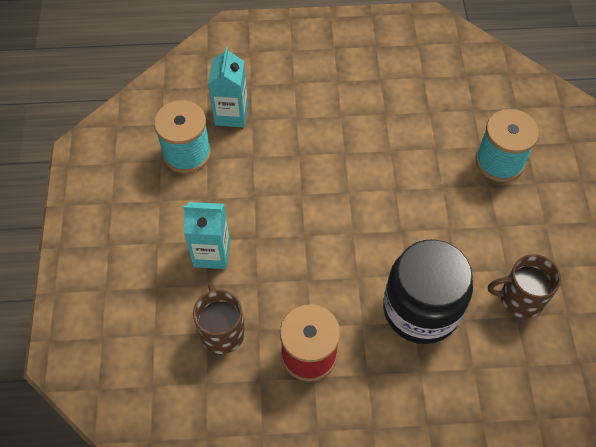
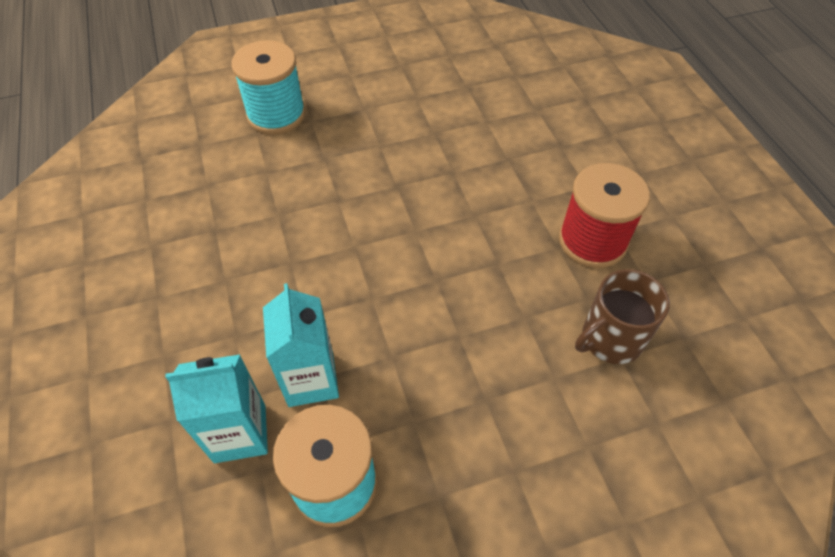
camera: 105 degrees left, 5 degrees down
turquoise carton [183,202,230,269] -> turquoise carton moved to [263,283,339,407]
black jar [383,239,473,344] -> none
brown mug [488,254,561,318] -> none

